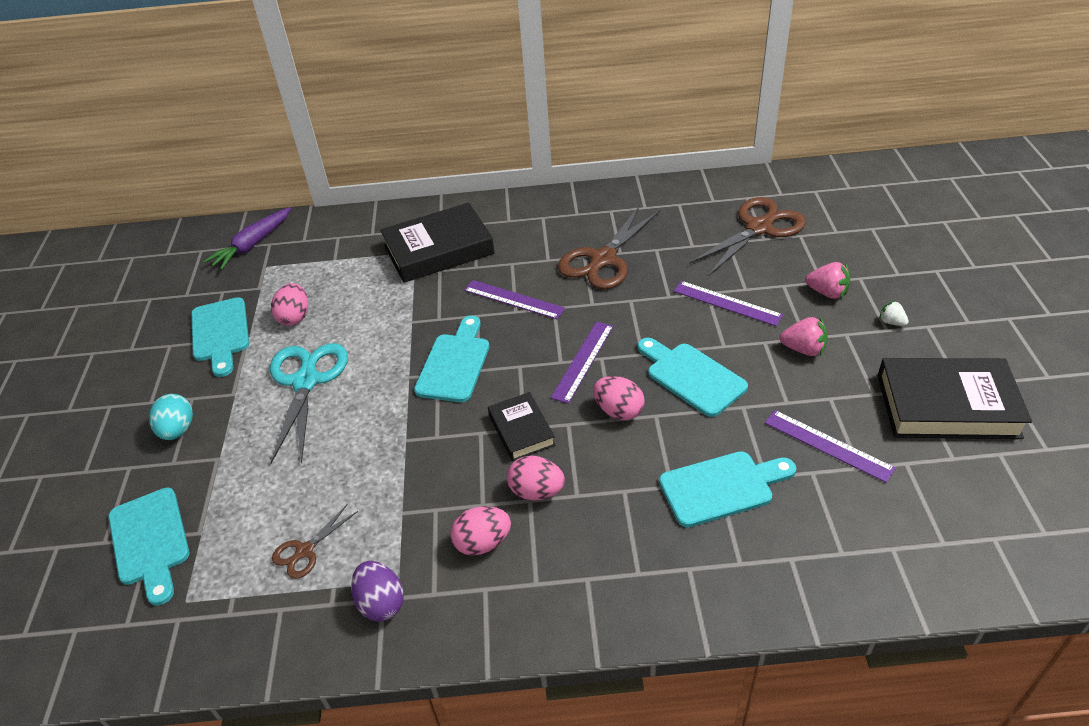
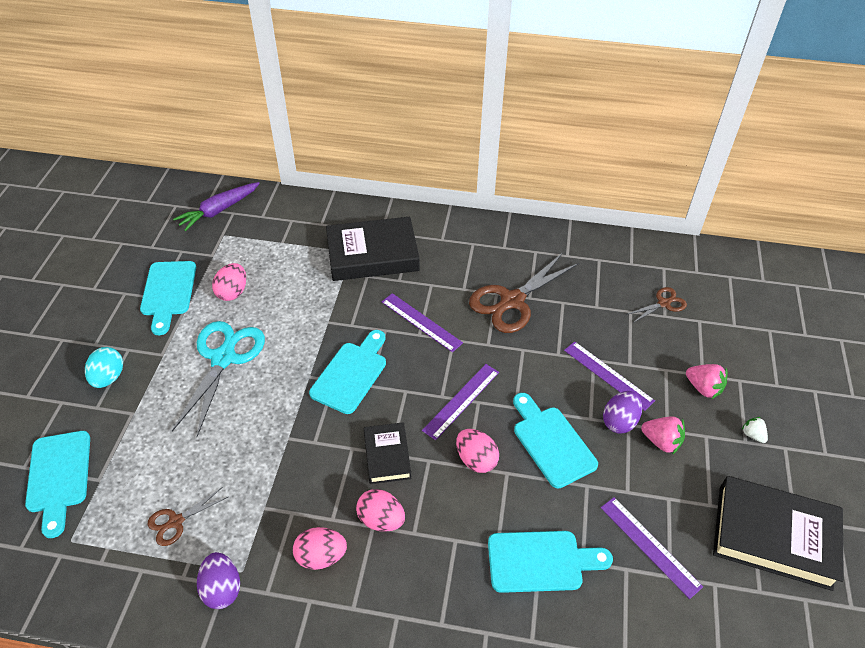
camera: 10 degrees right, 5 degrees up
brown scissors [689,197,806,276] -> brown scissors [626,287,687,323], size x0.50
none -> purple egg [603,391,642,434]

